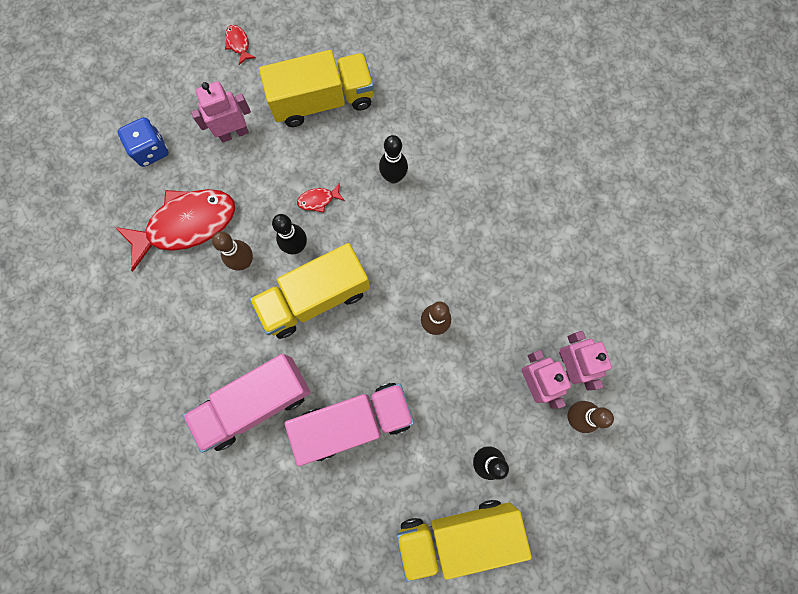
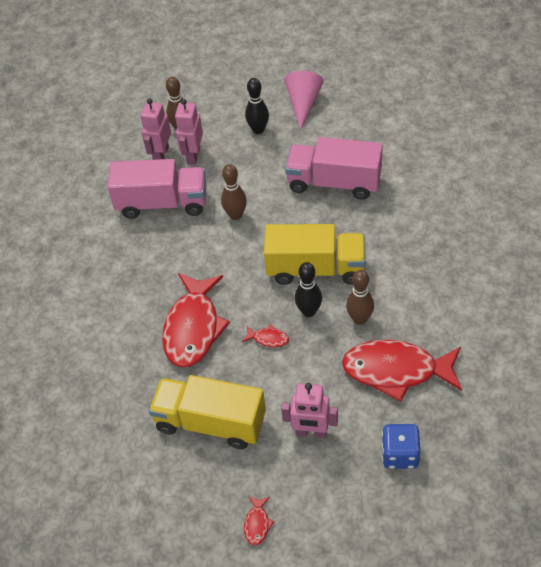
camera: 145 degrees left, 25 degrees down
pink truck [183,354,311,453] -> pink truck moved to [107,159,206,219]
black bowling pin [379,135,408,184] -> red fish [162,273,230,367]
yellow truck [397,500,532,582] -> pink cone [284,71,324,130]

